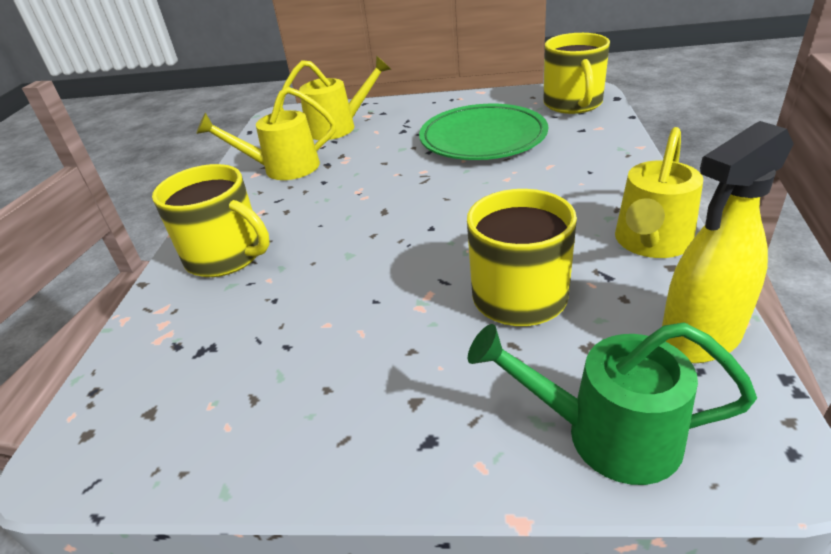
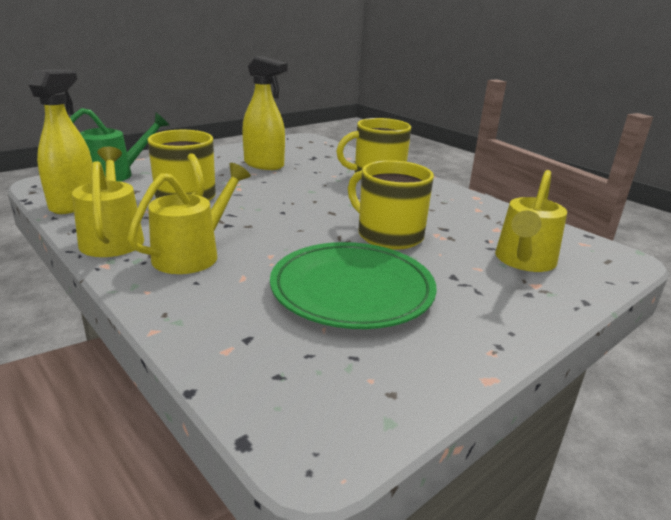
camera: 130 degrees right, 10 degrees down
yellow watering can [196,87,336,180] -> yellow watering can moved to [127,163,251,274]
yellow mug [543,33,610,114] -> yellow mug moved to [348,160,434,250]
none -> yellow spray bottle [242,56,288,170]

